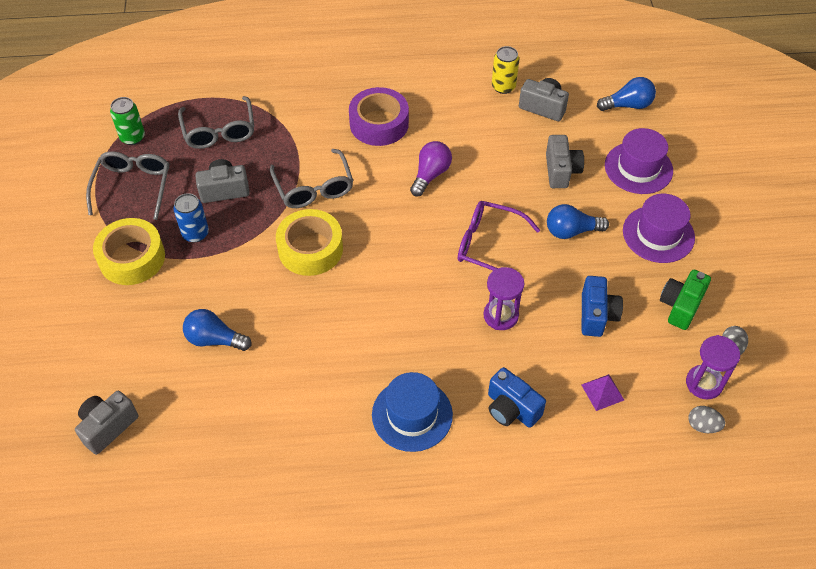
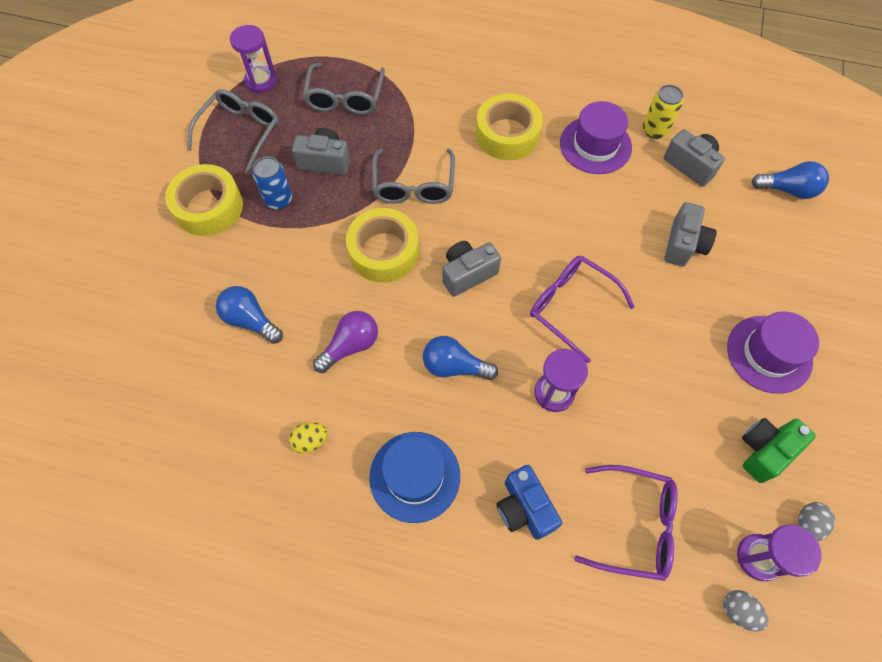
camera: 20 degrees right, 10 degrees up
grey camera [75,391,138,455] -> grey camera moved to [442,241,501,297]
green can [110,97,145,145] -> purple hourglass [230,25,277,93]
purple tape [349,87,409,146] -> yellow tape [476,93,543,160]
purple light bulb [410,141,452,196] -> purple light bulb moved to [313,311,378,373]
blue light bulb [547,204,609,239] -> blue light bulb moved to [423,336,498,380]
purple pyramid [581,374,624,411] -> purple glasses [574,465,678,581]
blue camera [582,276,623,337] -> none
purple hat [605,128,673,194] -> purple hat moved to [560,101,632,174]
none -> yellow egg [289,422,328,454]

